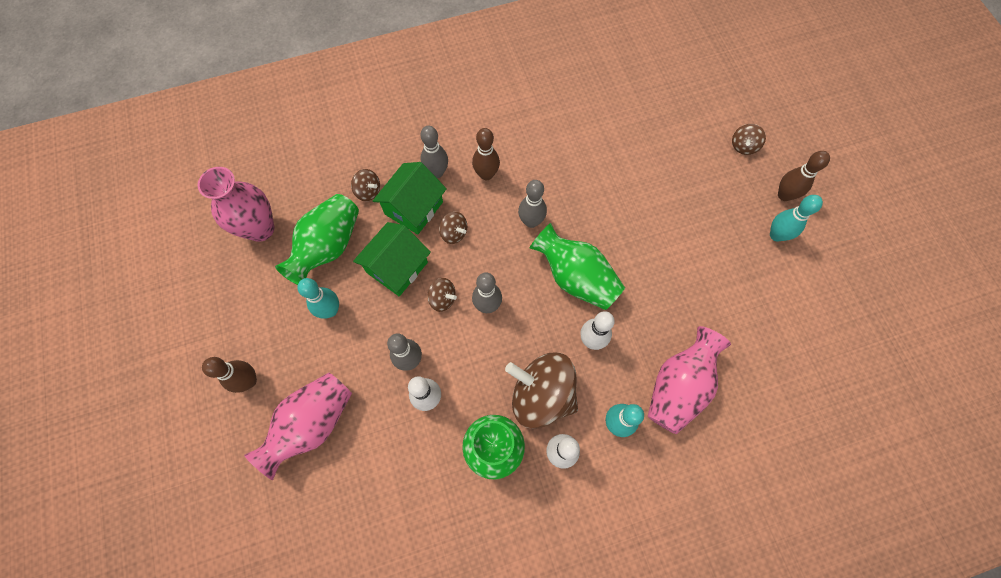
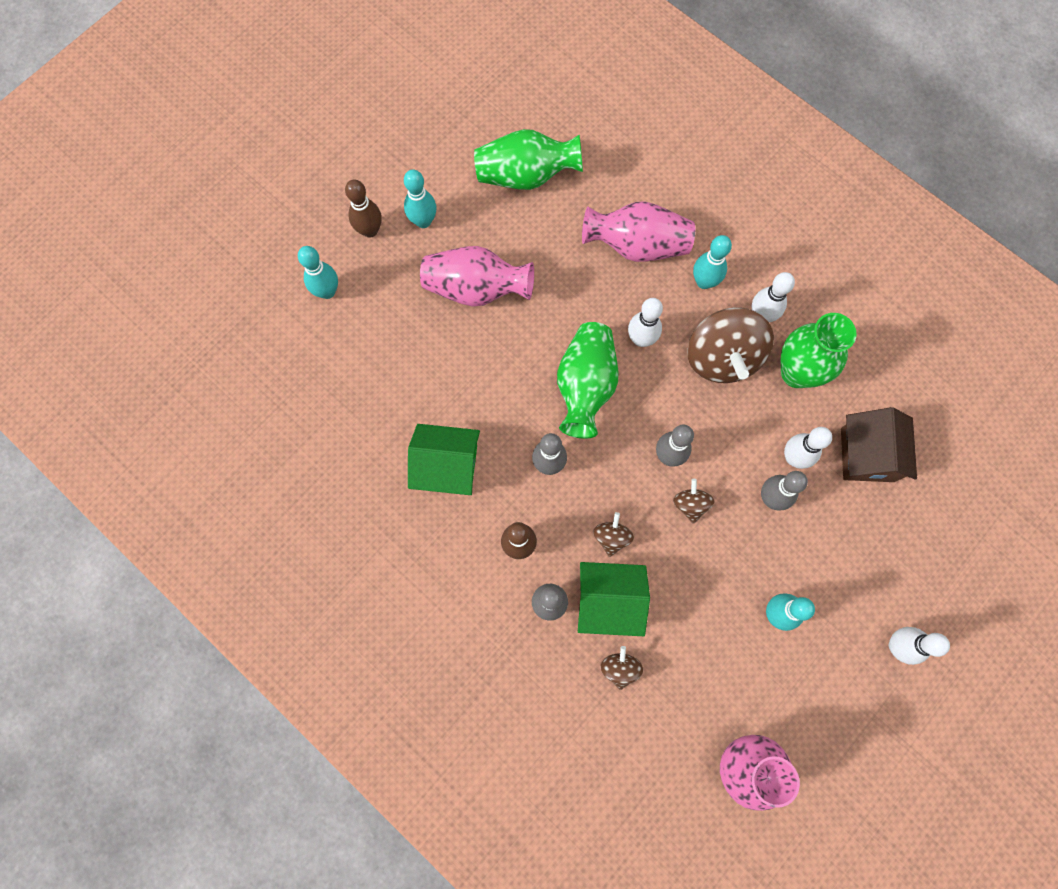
camera: 120 degrees left, 5 degrees up
brown bowling pin [202,357,257,393] -> white bowling pin [889,627,950,665]
pink vase [244,373,352,480] -> pink vase moved to [420,246,534,307]
green vase [275,194,359,285] -> green vase moved to [474,129,583,190]
green house [353,222,431,296] -> green house moved to [408,424,480,495]
brown spinning top [732,124,766,155] -> turquoise bowling pin [298,246,338,299]
none -> brown house [841,407,917,482]

